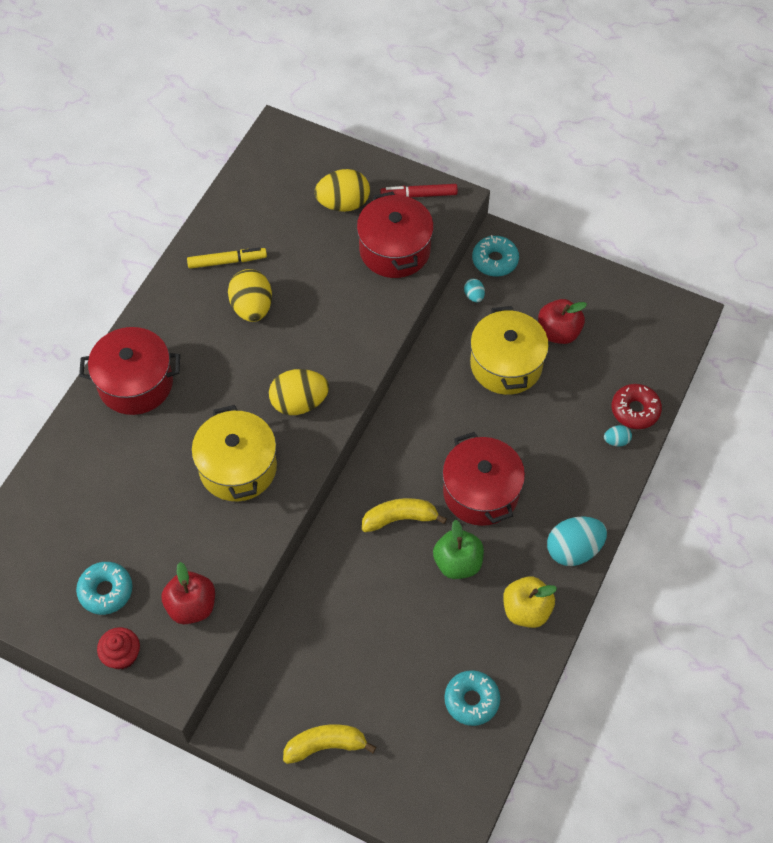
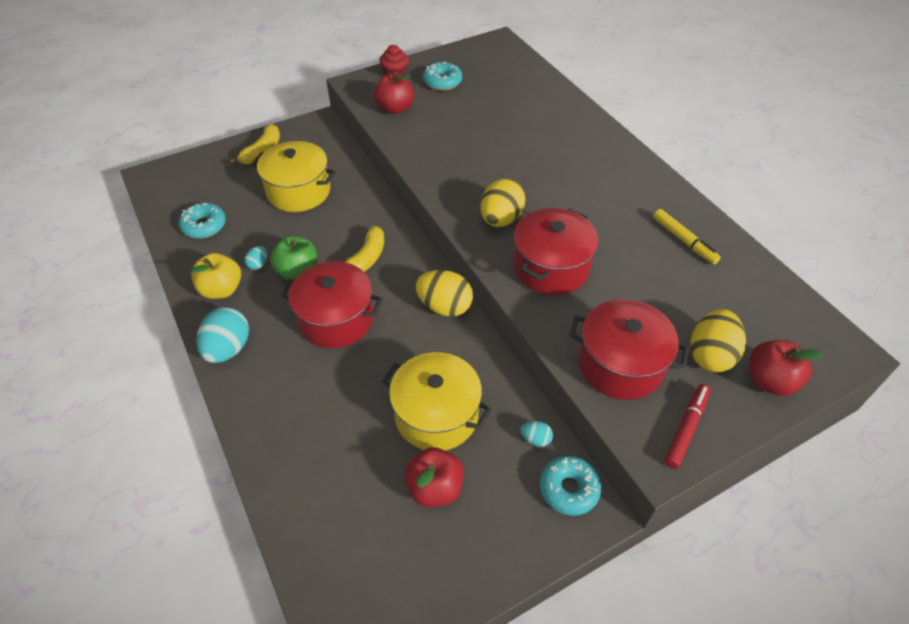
camera: 125 degrees right, 10 degrees down
red pot [79,327,180,415] -> red pot moved to [513,208,599,295]
yellow marker [187,248,267,269] -> yellow marker turned 60 degrees counterclockwise [653,209,721,265]
yellow pot [191,405,277,501] -> yellow pot moved to [252,141,336,212]
yellow egg [228,269,272,322] -> yellow egg moved to [415,270,473,317]
turquoise egg [604,425,632,447] -> turquoise egg moved to [244,246,267,270]
red donut [612,384,662,429] -> none
none -> red apple [749,340,824,396]

